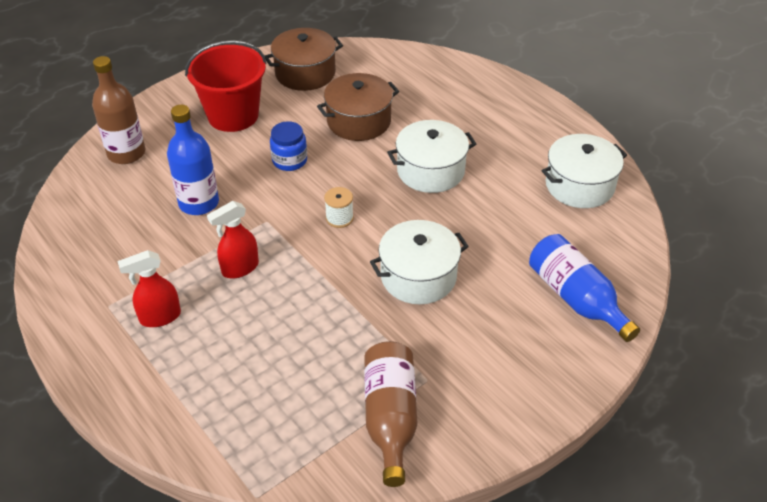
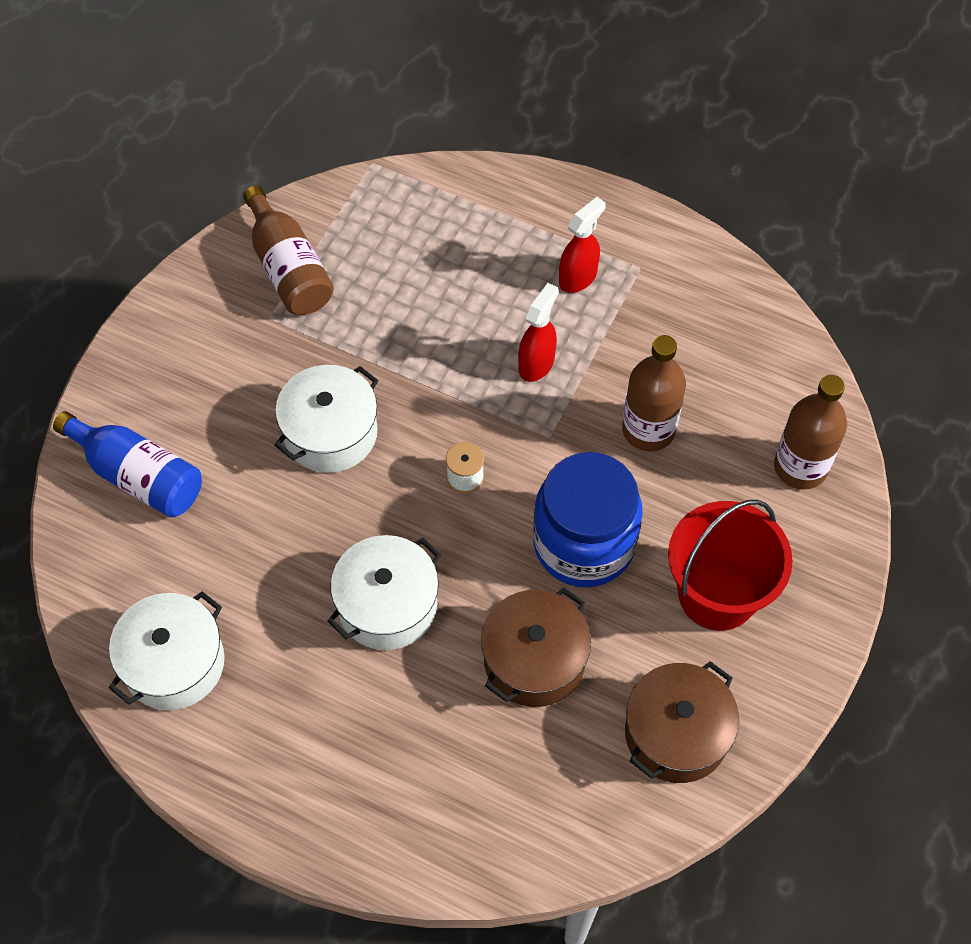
camera: 155 degrees right, 15 degrees up
blue bottle [167,105,219,215] -> brown bottle [622,335,686,451]
blue jar [270,121,307,171] -> blue jar [533,452,643,587], size x1.99

